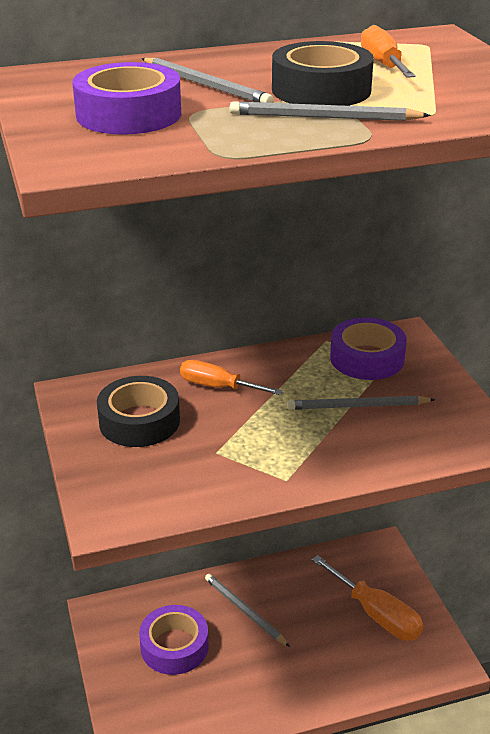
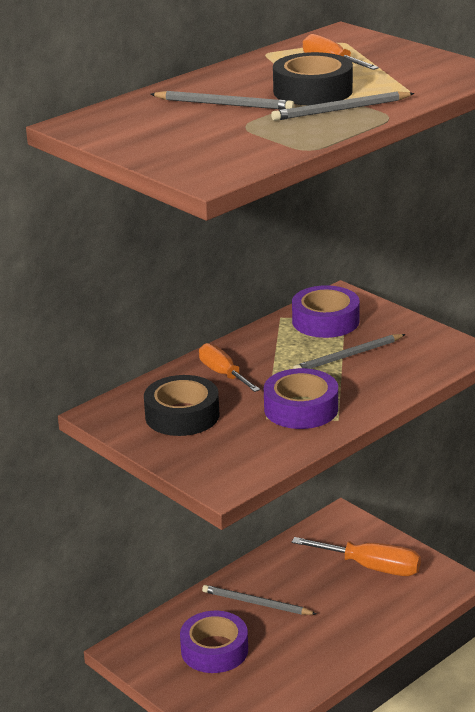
camera: 25 degrees left, 5 degrees down
purple tape [72,62,181,135] -> purple tape moved to [264,368,338,429]
orange screwdriver [180,360,283,395] -> orange screwdriver turned 60 degrees clockwise [199,343,260,392]

